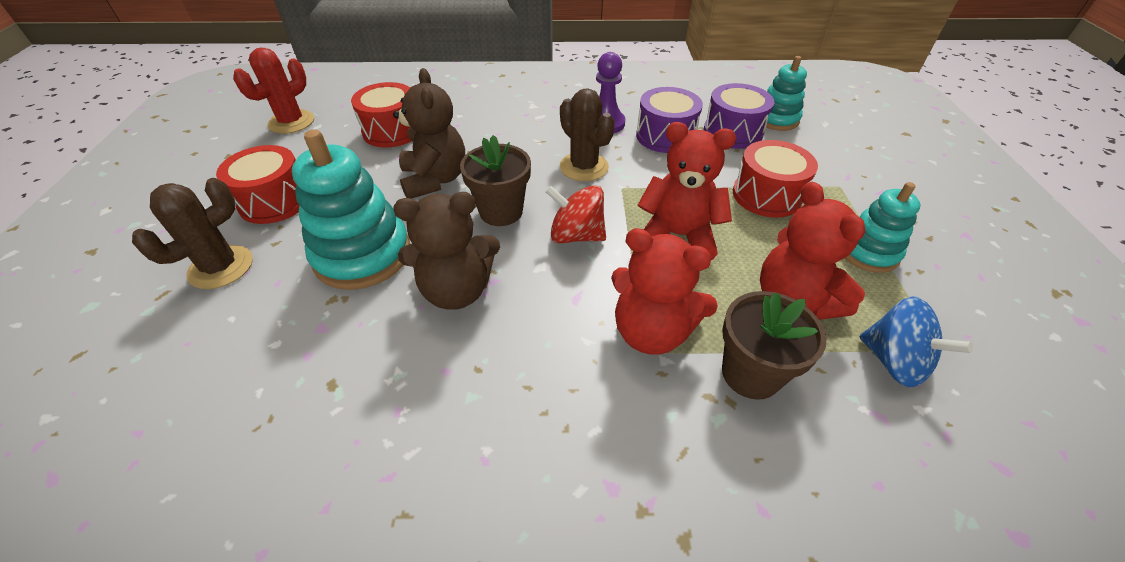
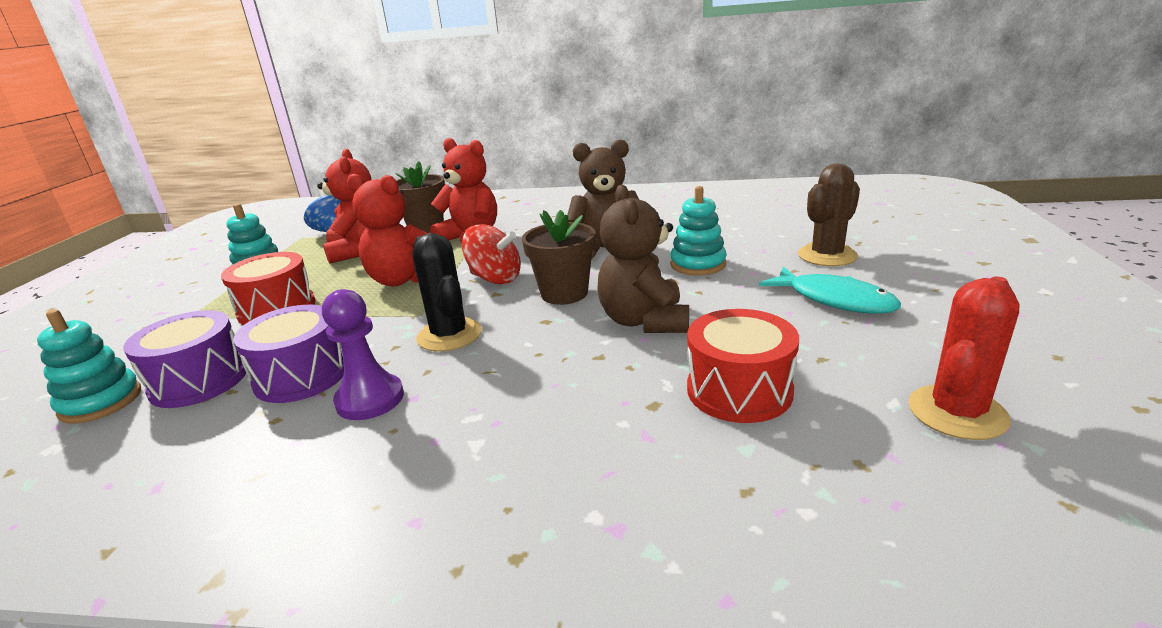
camera: 170 degrees left, 20 degrees down
red drum [216,145,299,224] -> turquoise fish [759,266,901,314]
turquoise stacking toy [292,129,410,290] -> turquoise stacking toy [670,186,727,276], size x0.61
brown cactus [560,88,615,181] -> black cactus [413,233,482,352]

